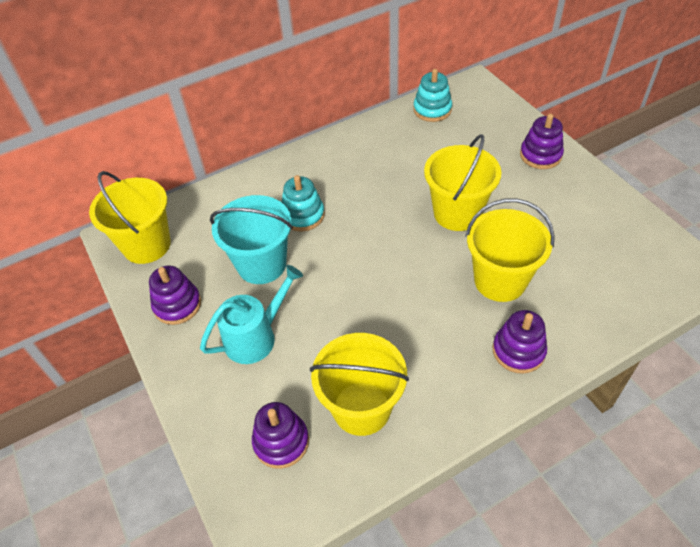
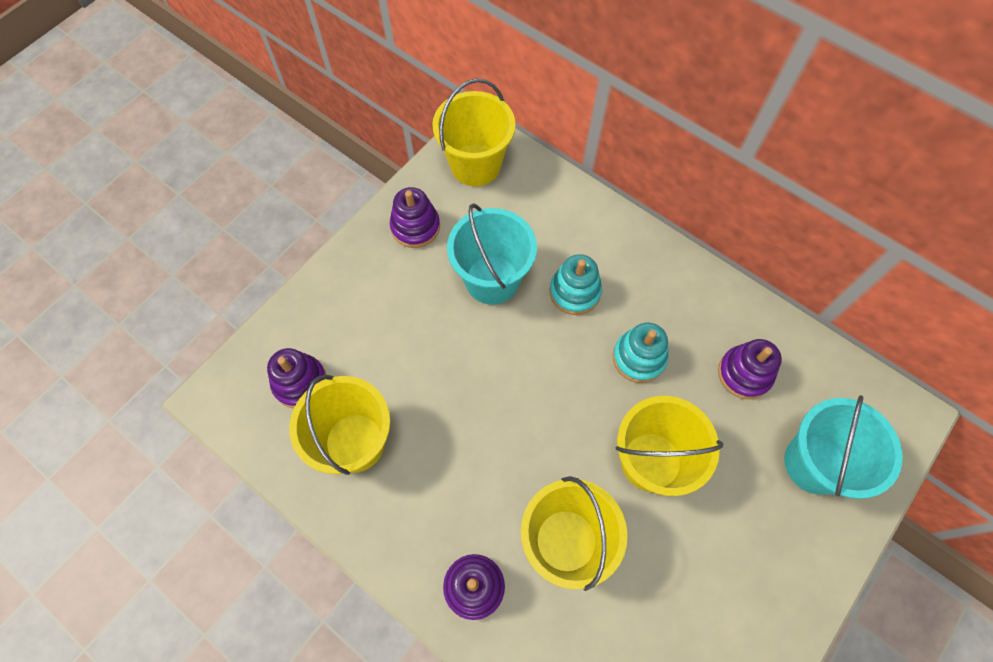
camera: 65 degrees right, 15 degrees up
turquoise watering can [200,265,303,364] -> none
turquoise stacking toy [413,69,452,122] -> turquoise stacking toy moved to [613,323,668,383]
purple stacking toy [520,114,564,169] -> purple stacking toy moved to [718,339,782,399]
none -> turquoise bucket [784,395,903,499]

